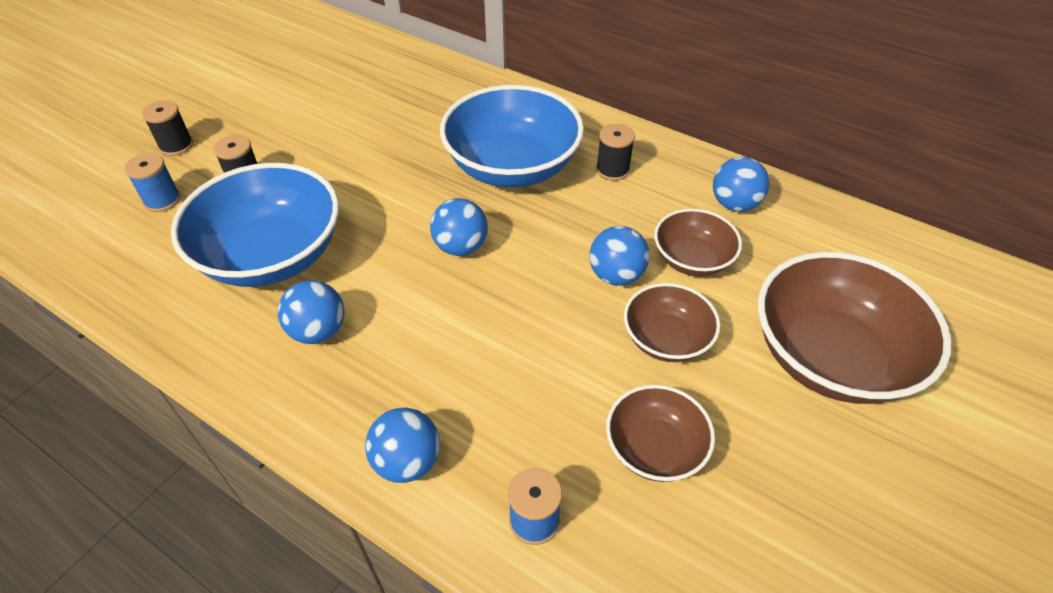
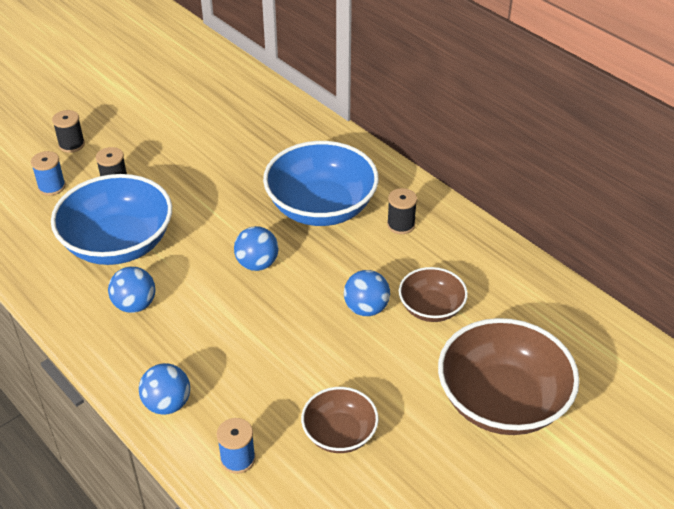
camera: 15 degrees right, 5 degrees down
brown bowl [624,283,720,362] -> none
blue ball [713,157,769,212] -> none

